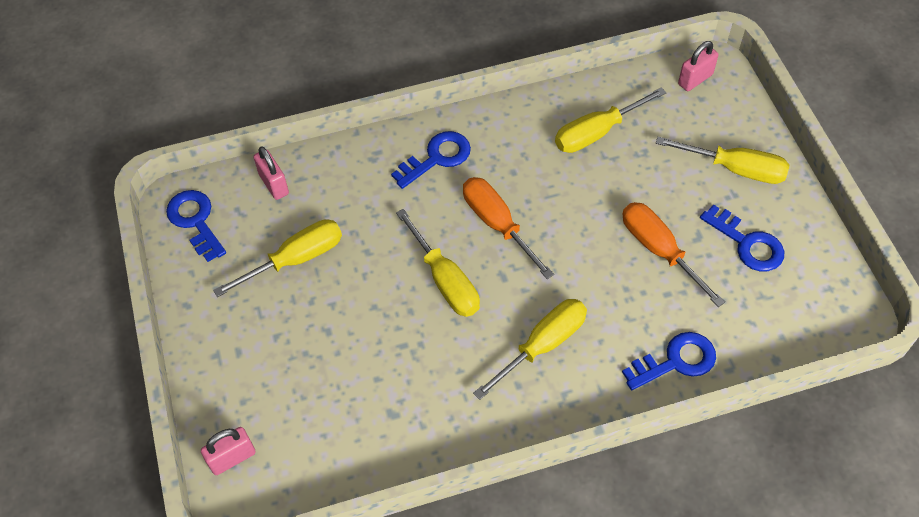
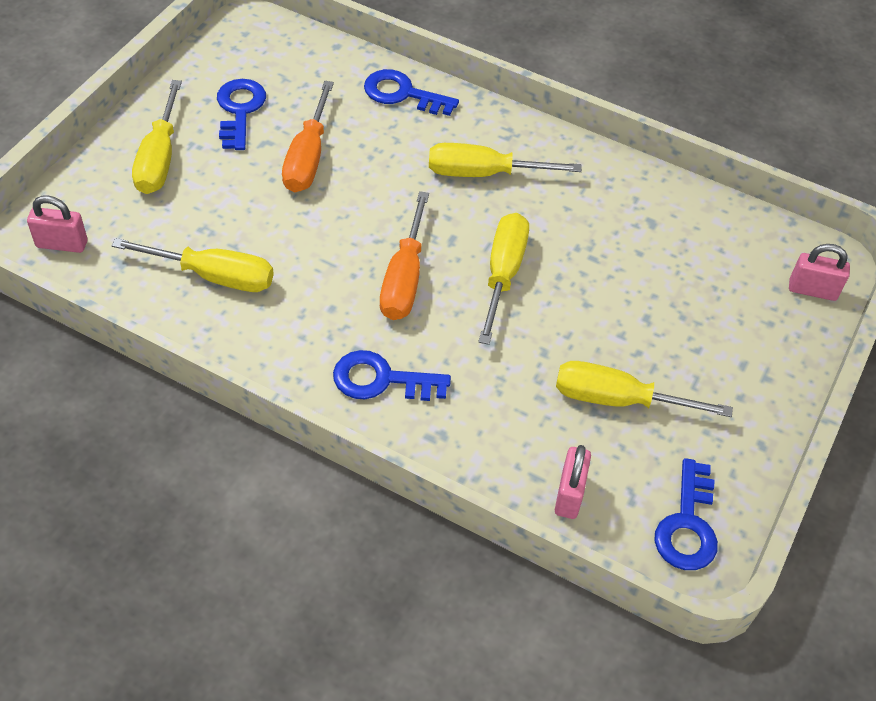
camera: 140 degrees left, 5 degrees down
yellow screwdriver [656,137,789,184] -> yellow screwdriver turned 150 degrees counterclockwise [132,80,182,194]

